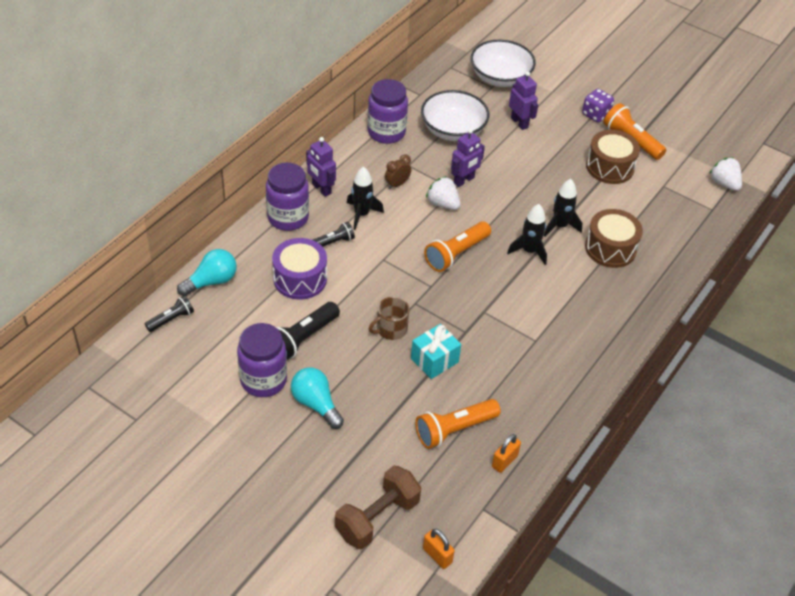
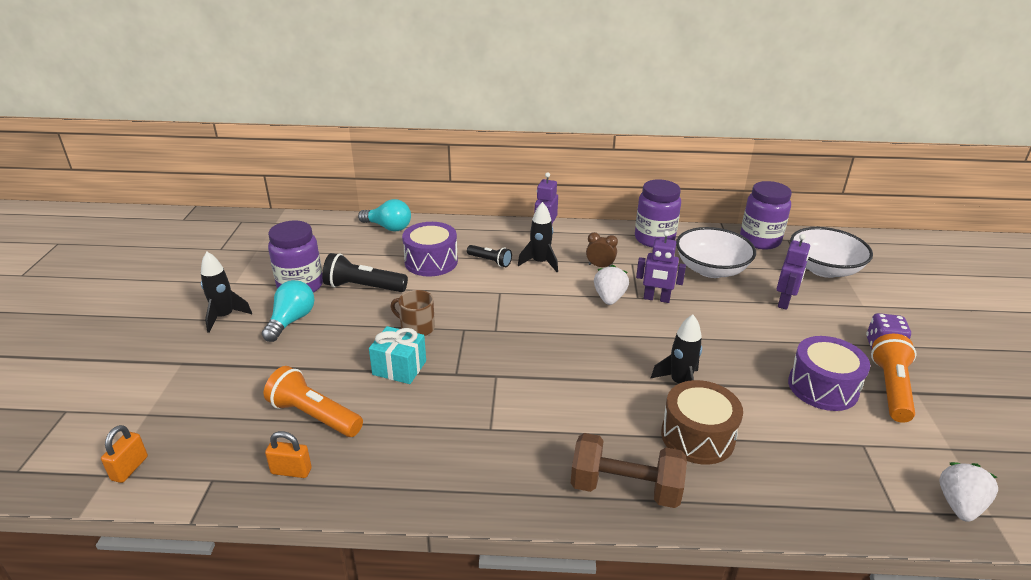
camera: 60 degrees right, 15 degrees down
black flashlight [145,296,194,332] -> none
purple jar [266,163,309,231] -> purple jar moved to [740,181,792,250]
brown dumbbell [335,466,421,549] -> brown dumbbell moved to [571,433,687,508]
orange flashlight [424,221,491,272] -> none
black rocket [507,204,547,265] -> black rocket moved to [201,252,252,333]
brown drum [586,130,640,184] -> purple drum [788,336,870,411]

